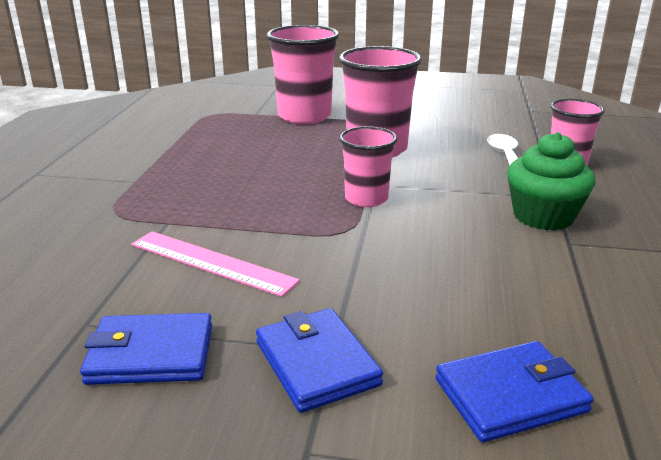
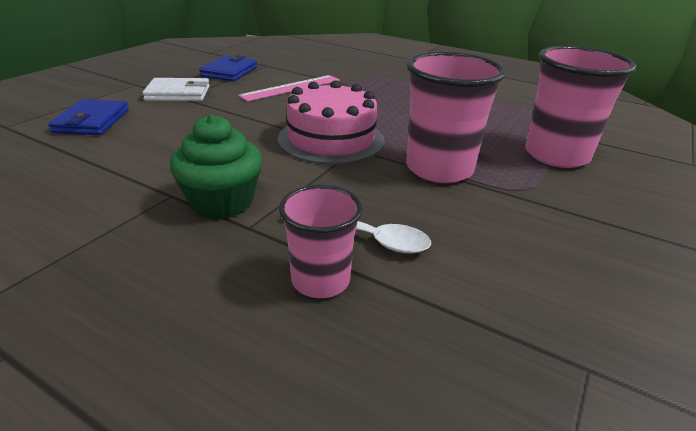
camera: 110 degrees right, 5 degrees up
blue wallet [256,308,383,413] -> white wallet [142,78,210,101]
pink cup [339,126,398,207] -> pink cake [278,80,384,165]

